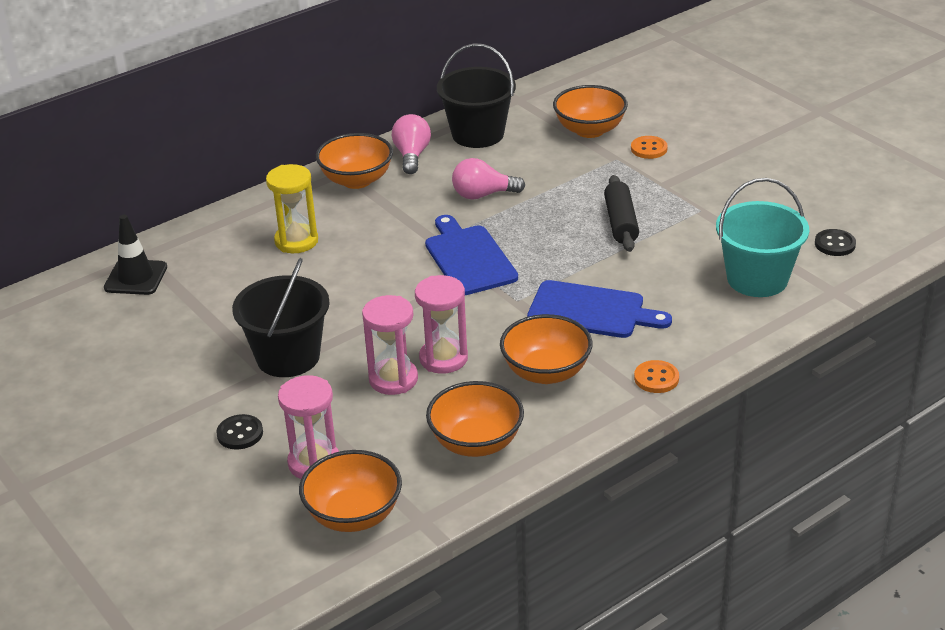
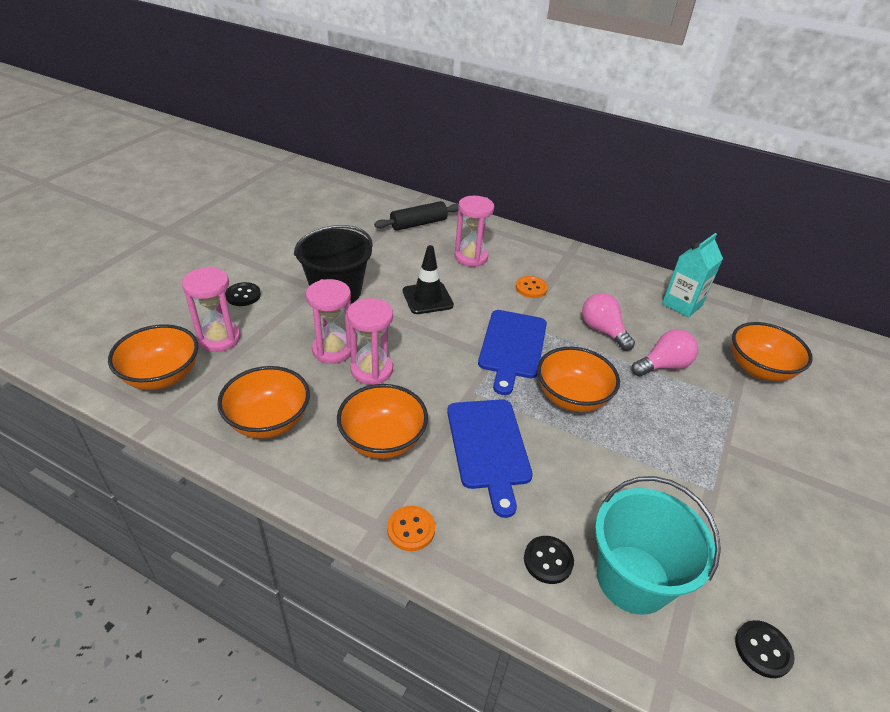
camera: 60 degrees right, 5 degrees up
black traffic cone [104,215,167,295] -> black traffic cone moved to [403,245,454,314]
yellow hourglass [266,164,318,253] -> pink hourglass [454,196,494,267]
orange bowl [316,133,393,189] -> orange bowl moved to [537,347,620,412]
pink light bulb [392,114,431,174] -> pink light bulb moved to [632,329,698,377]
blue cutting board [425,215,518,295] -> blue cutting board turned 150 degrees clockwise [478,310,547,395]
black bucket [437,43,516,148] -> turquoise carton [662,233,723,318]
black rolling pin [604,175,639,252] -> black rolling pin moved to [374,201,459,231]
orange button [631,136,668,159] -> orange button moved to [516,276,548,298]
none -> black button [524,536,574,584]

